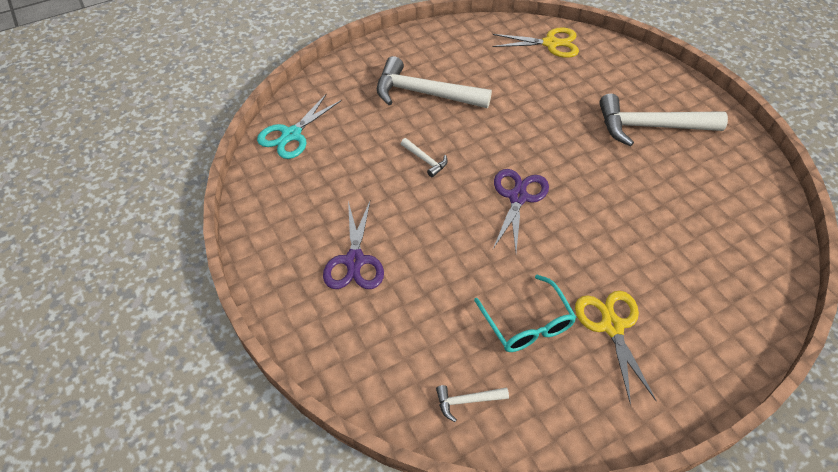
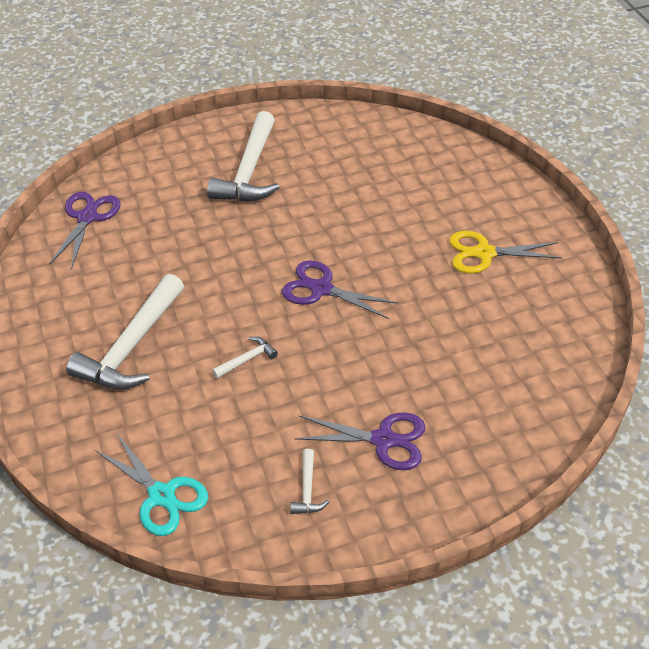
camera: 80 degrees left, 5 degrees down
white hammer [436,385,509,422] -> white hammer moved to [290,449,330,514]
turquoise glasses [474,275,576,352] -> none
yellow scissors [492,27,579,58] -> purple scissors [49,192,120,269]

